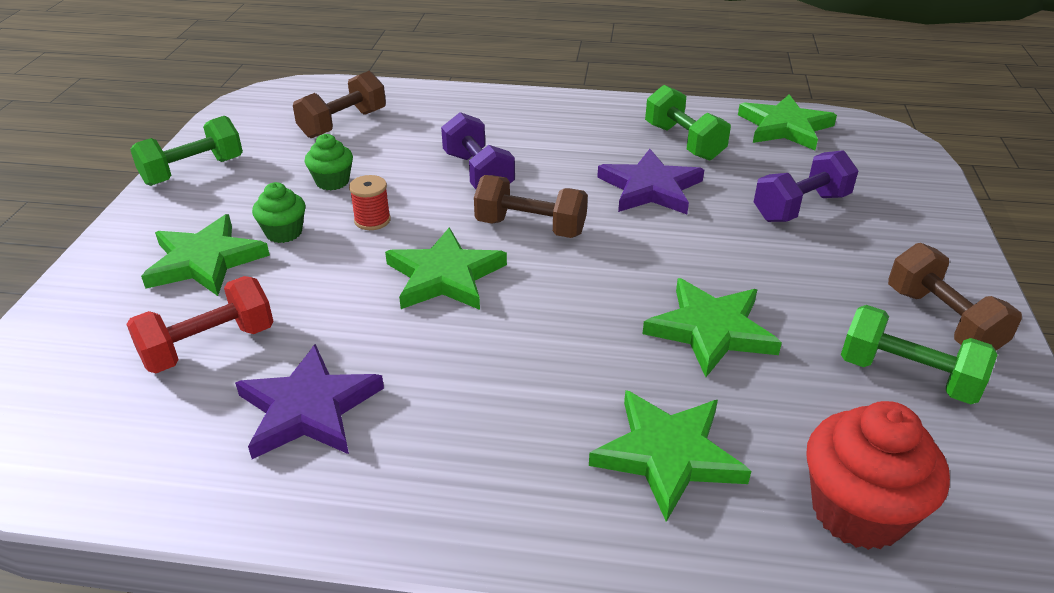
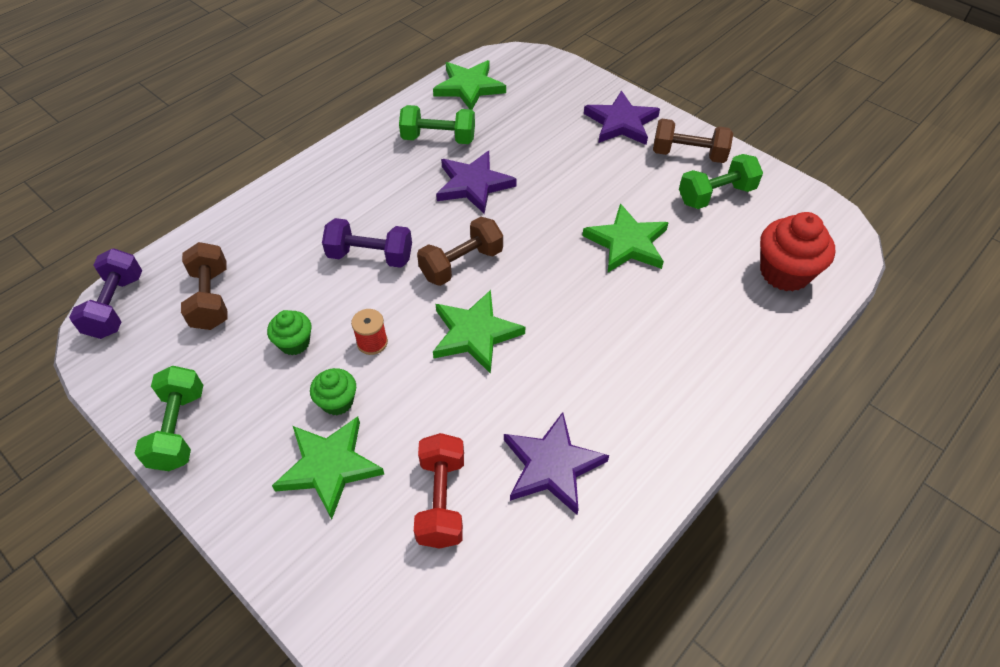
camera: 55 degrees left, 15 degrees up
green star [589,390,751,522] -> none
purple dumbbell [754,150,858,222] -> purple dumbbell moved to [69,248,142,339]
none -> purple star [584,91,660,145]

